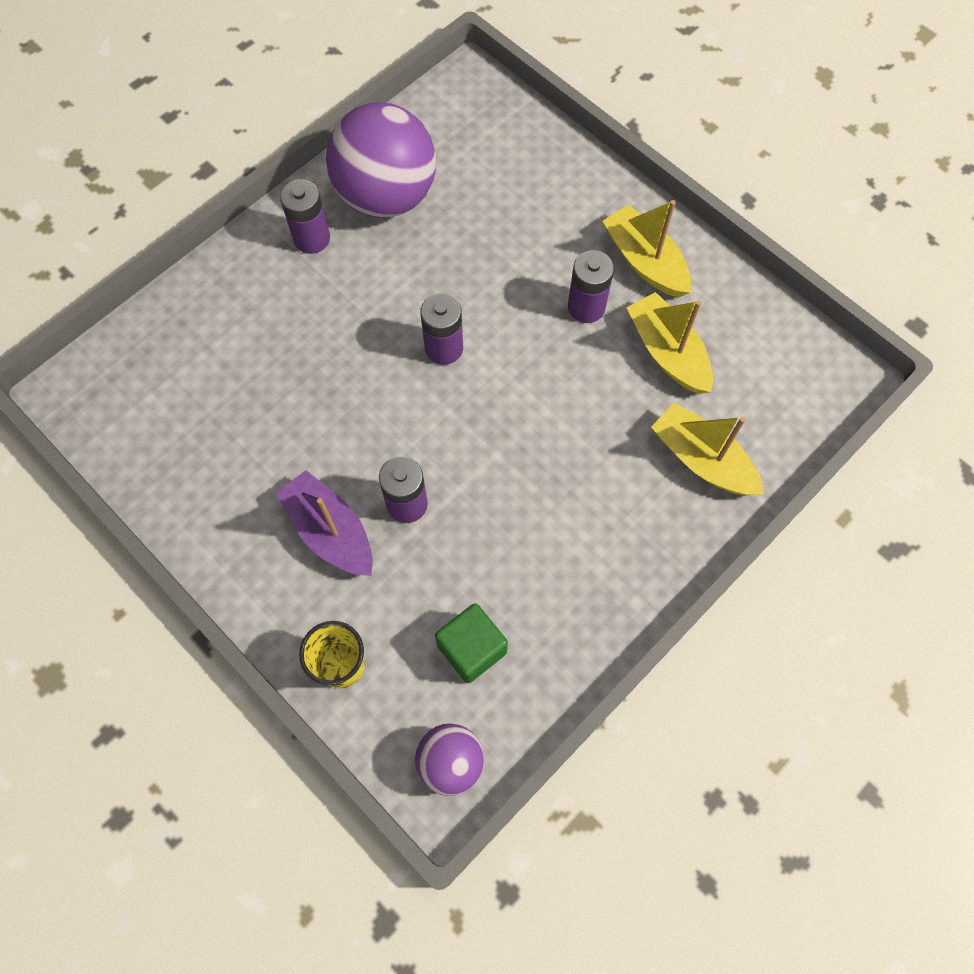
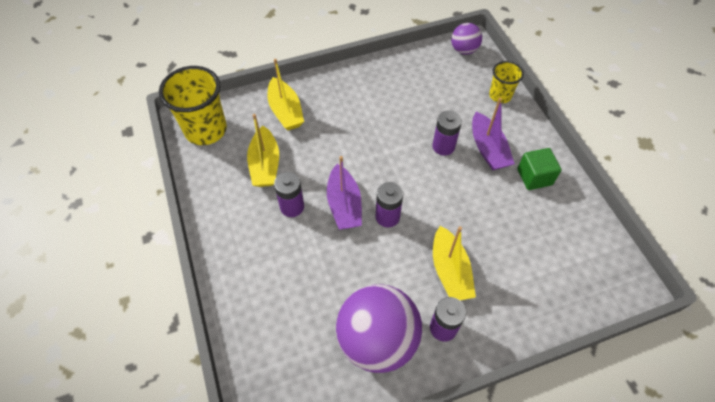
camera: 155 degrees left, 10 degrees down
green cube [435,603,508,683] -> green cube moved to [517,148,561,190]
yellow boat [602,200,691,297] -> yellow boat moved to [433,226,476,300]
none -> yellow cup [159,66,227,145]
none -> purple boat [327,156,362,230]

